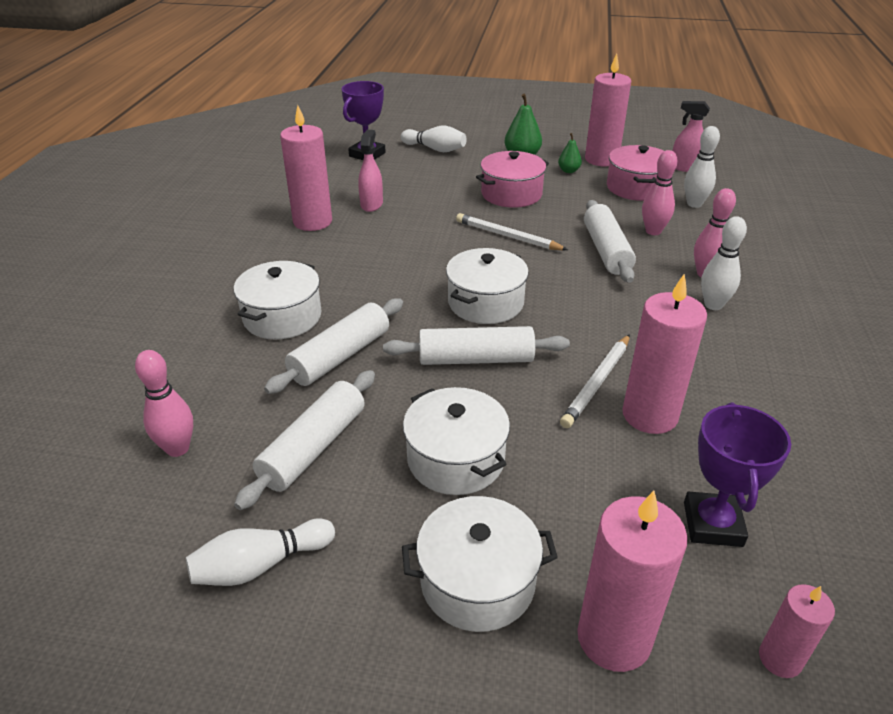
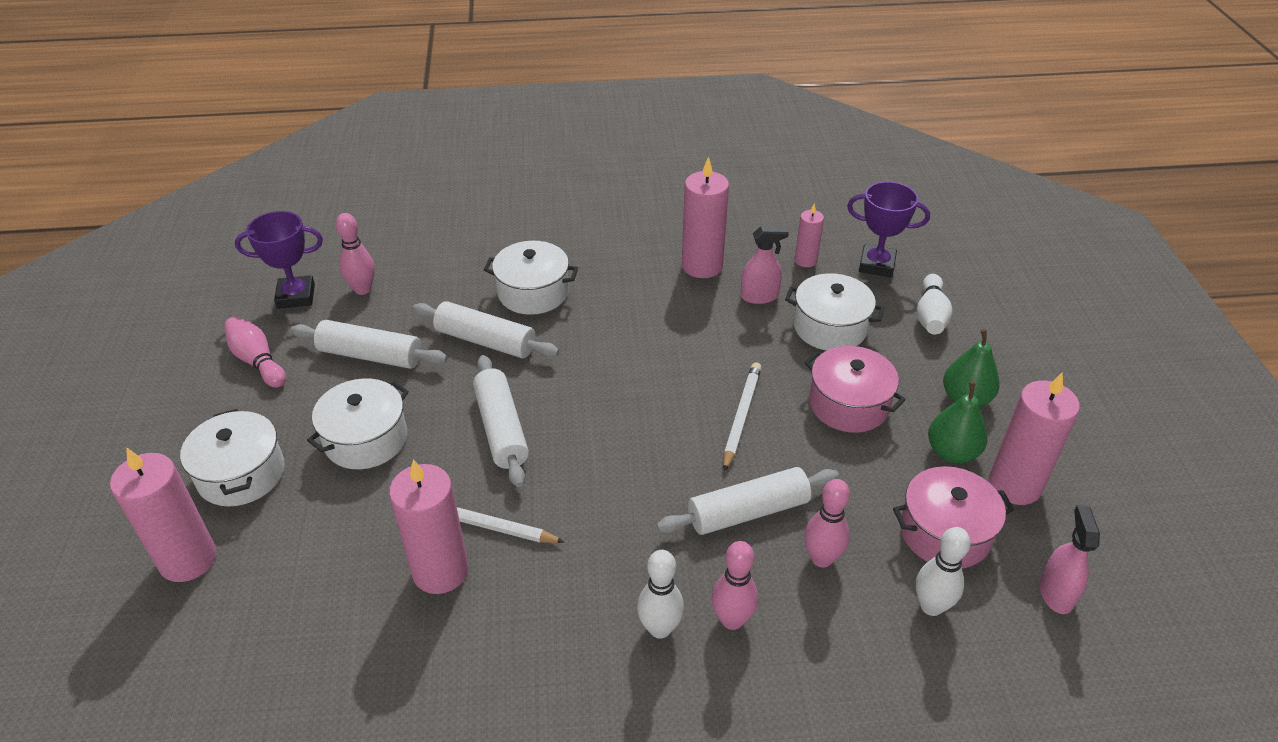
camera: 75 degrees right, 5 degrees up
white bowling pin [186,518,335,586] -> pink bowling pin [224,316,286,388]
white pot [446,248,529,324] -> white pot moved to [785,273,884,351]
green pear [558,133,582,173] -> green pear [928,382,988,463], size x1.67
purple trophy [684,402,791,547] -> purple trophy moved to [235,211,323,309]
pink candle [759,584,835,678] -> pink candle moved to [794,203,824,267]

